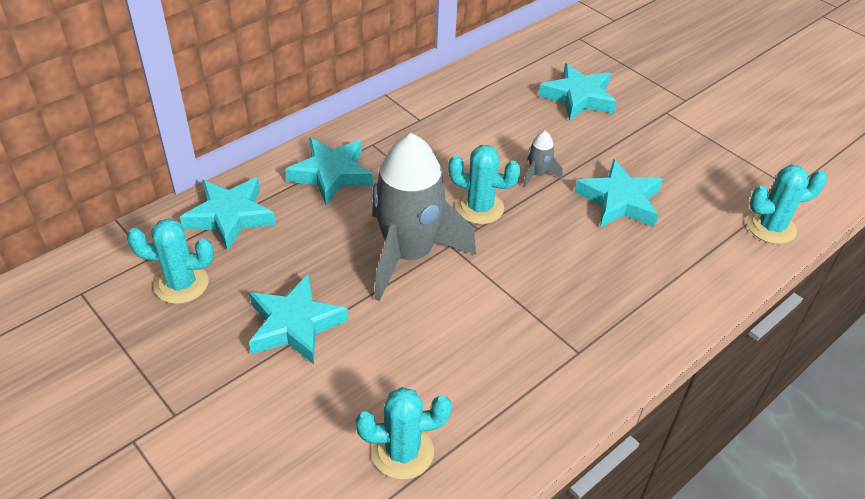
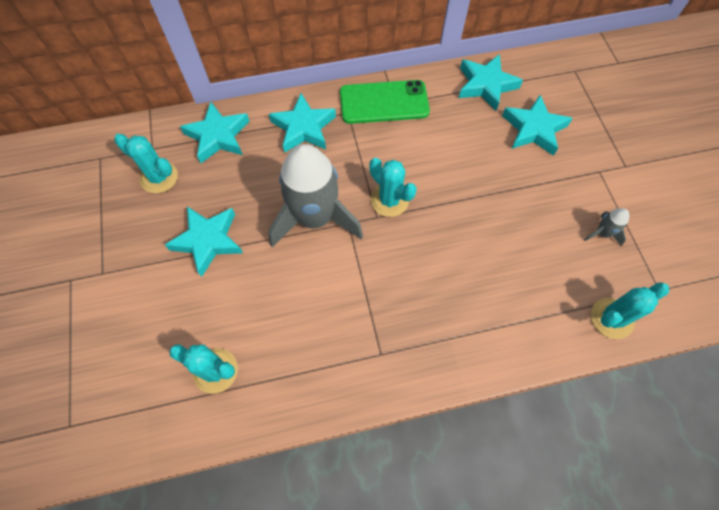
camera: 30 degrees right, 20 degrees up
grey rocket [523,131,563,188] -> grey rocket moved to [584,208,629,246]
turquoise star [575,159,663,228] -> turquoise star moved to [459,54,523,111]
turquoise cactus [747,165,827,244] -> turquoise cactus turned 45 degrees counterclockwise [591,282,669,339]
none -> green phone [340,80,430,124]

